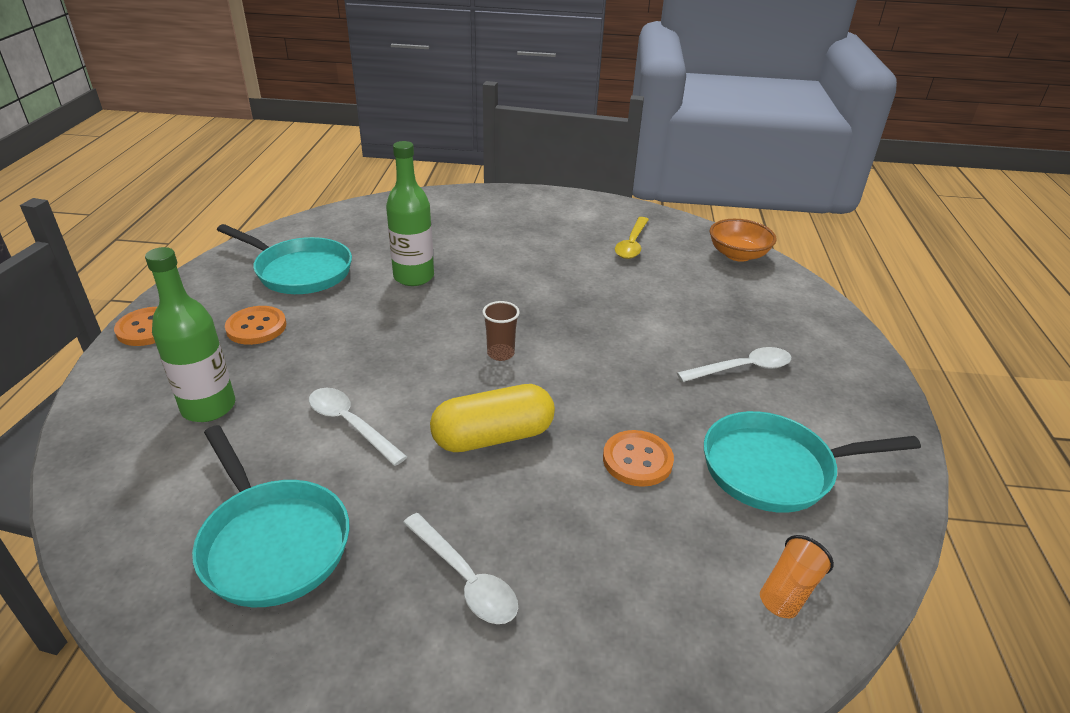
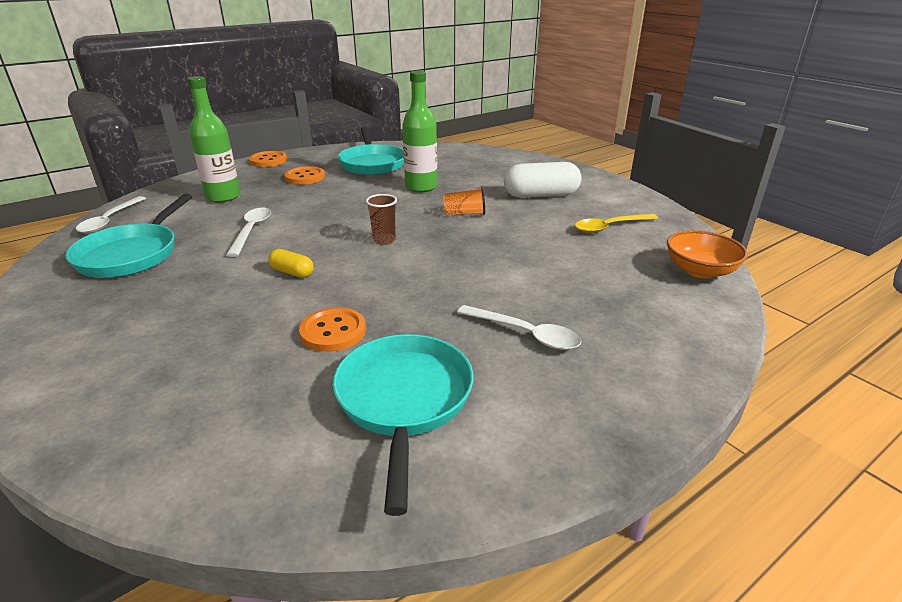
camera: 50 degrees right, 5 degrees down
white spoon [403,513,518,624] -> white spoon moved to [76,196,146,233]
yellow capsule [430,384,555,452] -> yellow capsule [268,249,314,278], size x0.51
turquoise pan [704,411,921,513] -> turquoise pan turned 45 degrees clockwise [333,334,474,516]
orange cup [760,535,834,618] -> orange cup moved to [443,187,485,215]
none -> white capsule [504,162,582,198]

